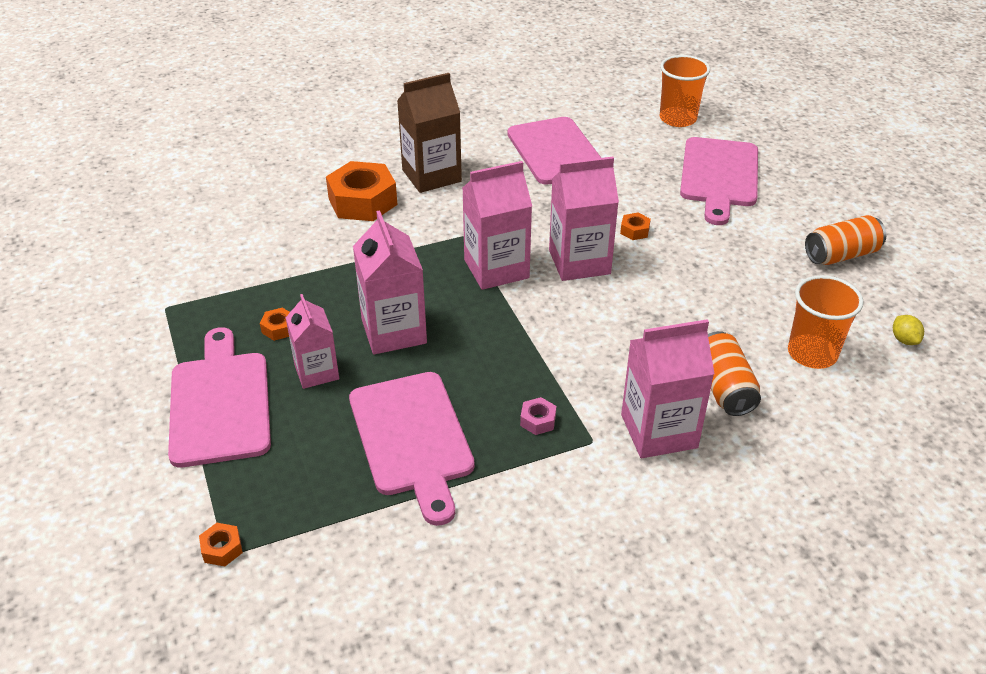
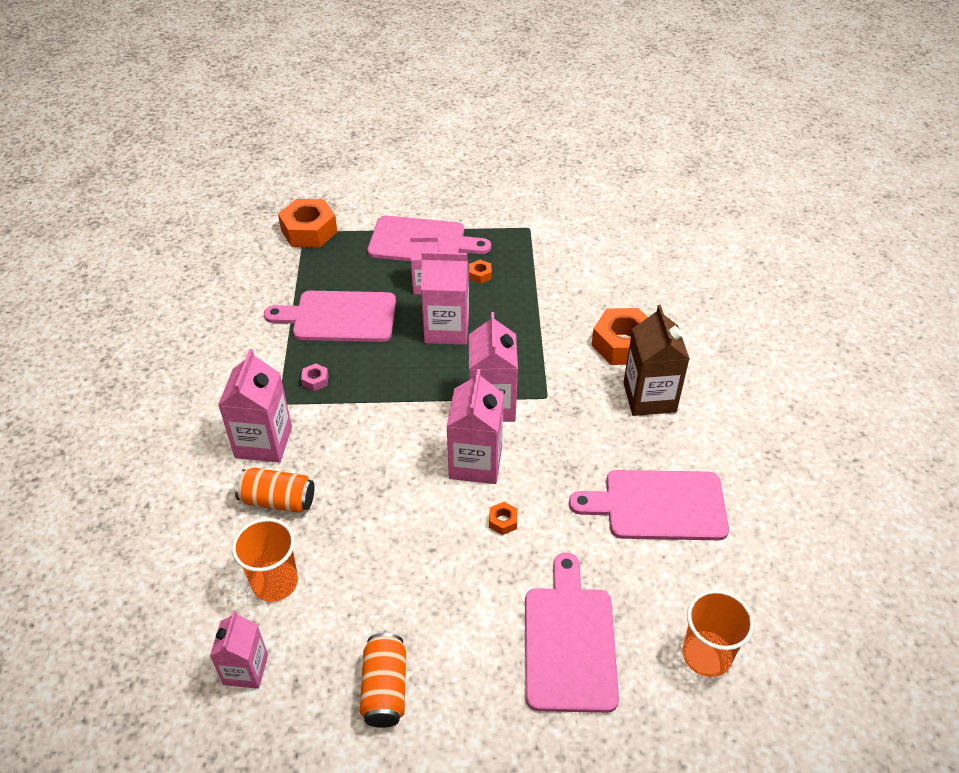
camera: 110 degrees right, 5 degrees up
orange nut [199,523,243,566] -> orange nut [278,199,338,247], size x2.33
pink cutting board [680,137,758,225] -> pink cutting board turned 60 degrees clockwise [525,553,619,713]
yellow lemon [893,315,924,345] -> pink carton [210,611,268,689]

